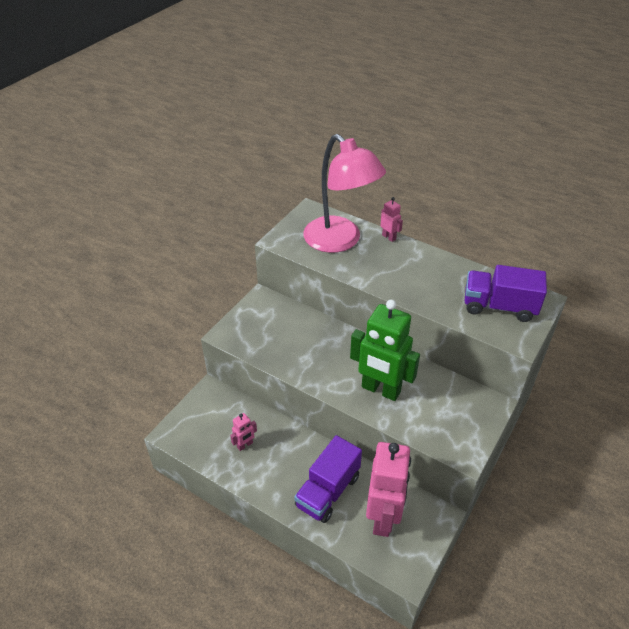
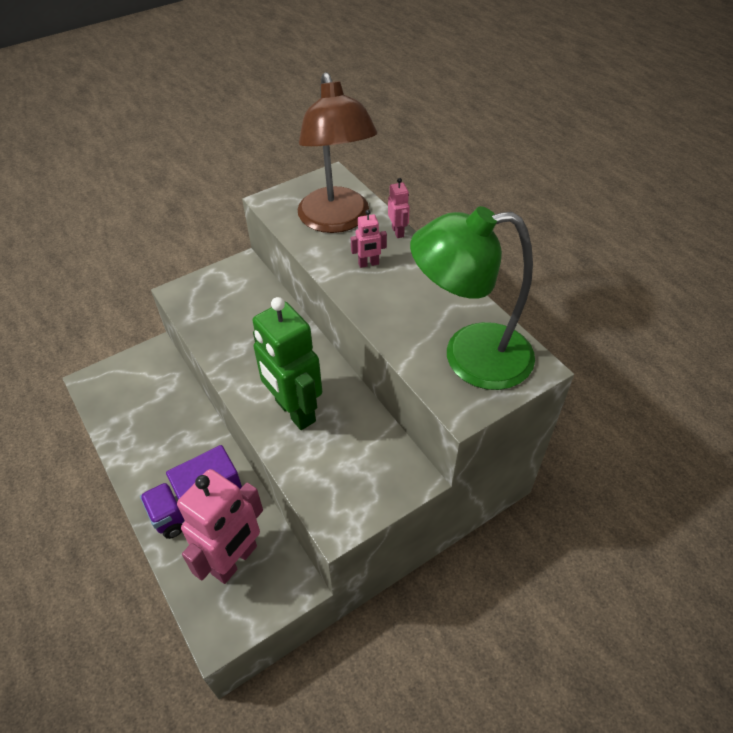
camera: 25 degrees right, 5 degrees up
pink robot [230,413,257,451] -> pink robot moved to [351,210,387,268]
pink lamp [303,134,386,253] -> brown lamp [298,72,378,233]
purple truck [464,265,547,322] -> green lamp [410,206,535,390]

